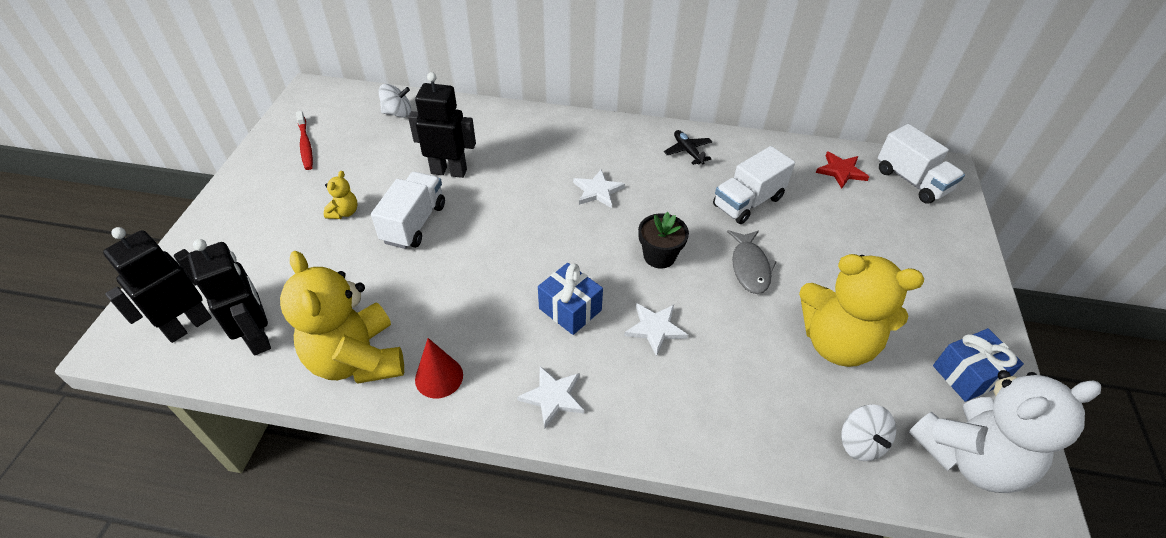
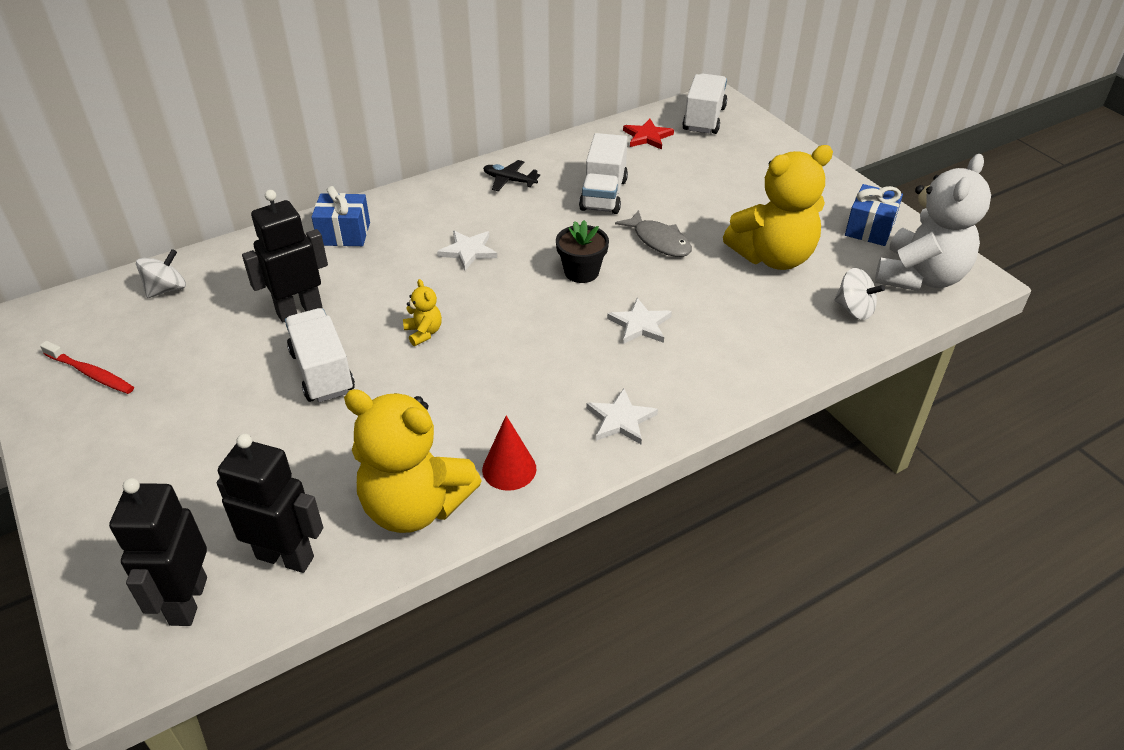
camera: 40 degrees left, 5 degrees down
yellow teddy bear [324,171,358,219] -> yellow teddy bear moved to [403,279,442,346]
blue gift [538,263,603,335] -> blue gift moved to [311,186,370,246]
white truck [878,124,965,204] -> white truck turned 90 degrees counterclockwise [682,74,727,134]

